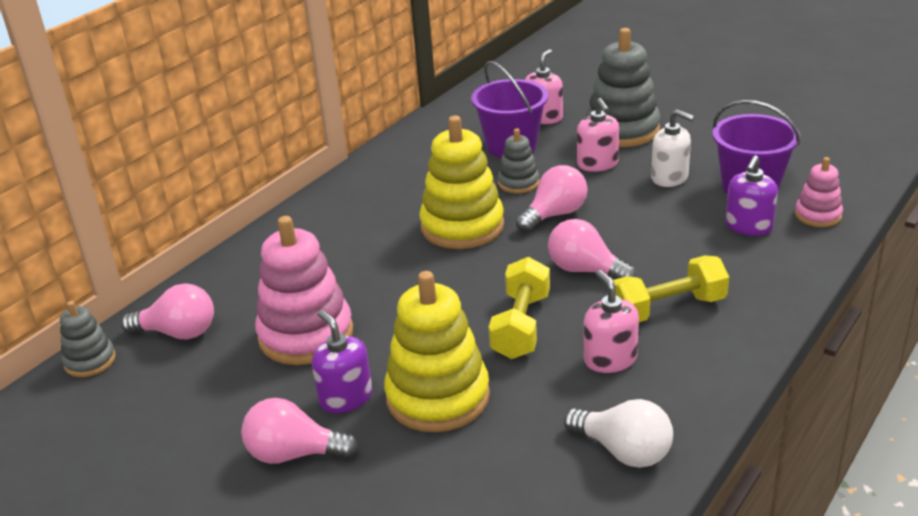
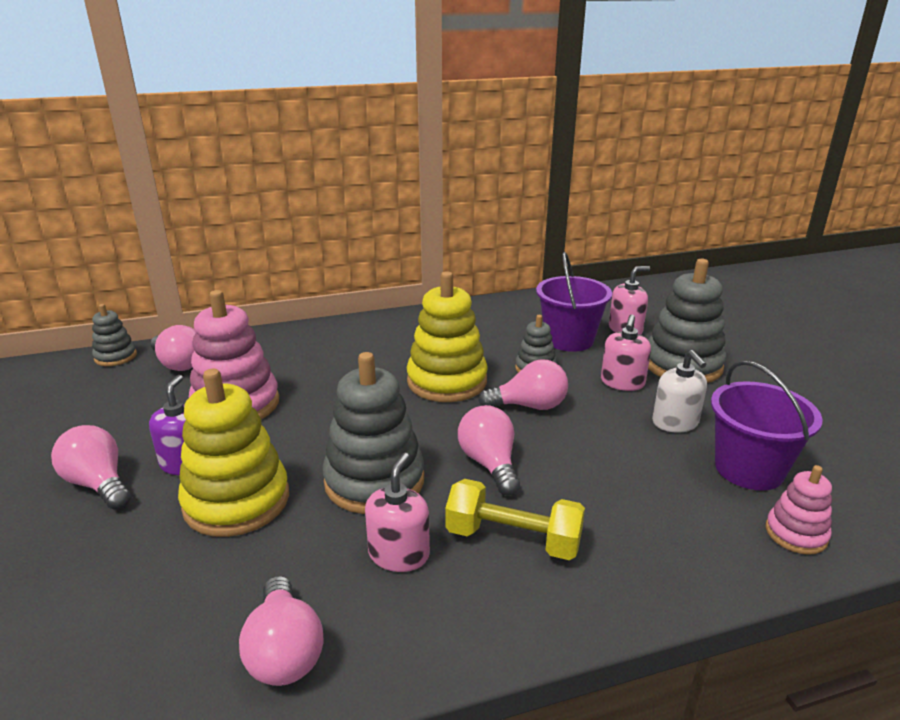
camera: 35 degrees right, 5 degrees down
yellow dumbbell [489,257,550,359] -> grey stacking toy [323,352,424,514]
white light bulb [564,399,673,468] -> pink light bulb [239,576,323,686]
purple soap dispenser [725,155,778,236] -> none

